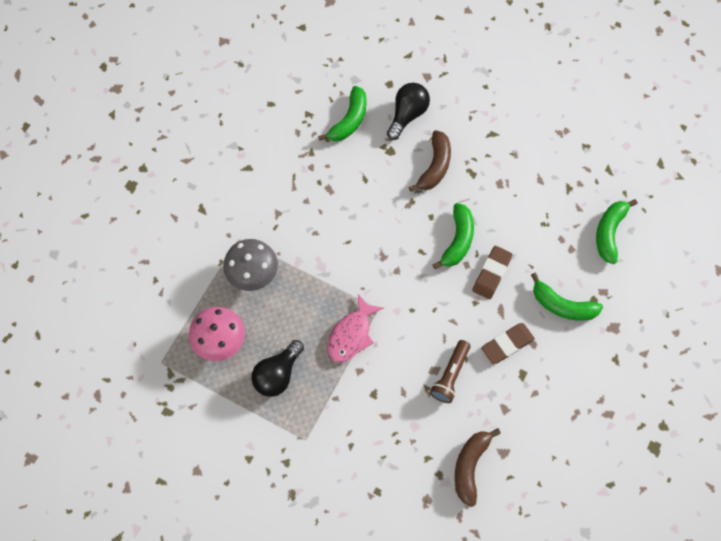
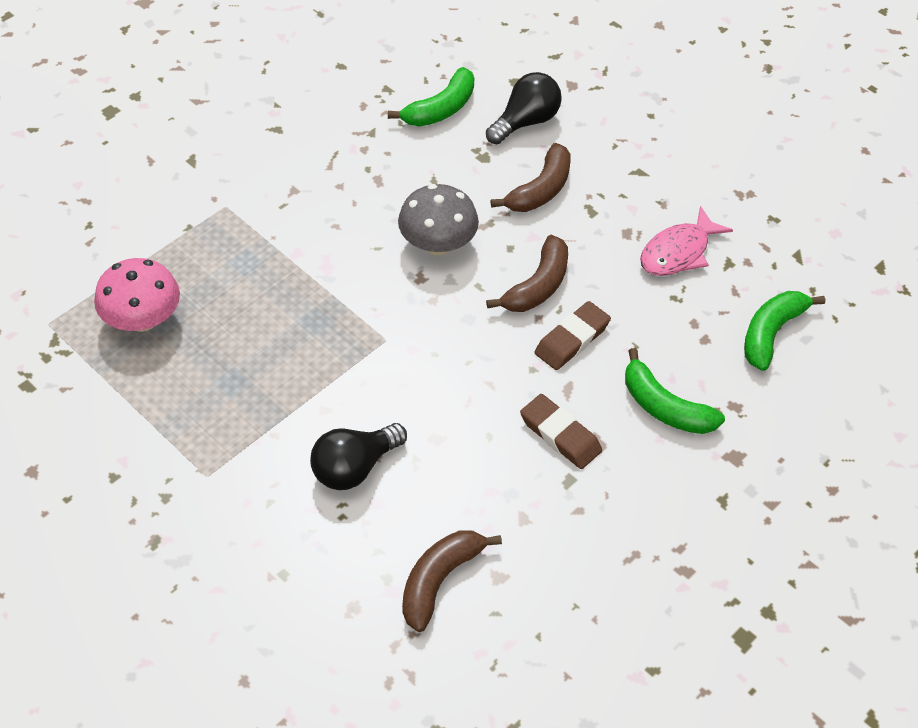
camera: 15 degrees right, 15 degrees down
grey mushroom [223,239,278,291] -> grey mushroom moved to [398,184,479,255]
black light bulb [251,340,304,397] -> black light bulb moved to [310,423,407,490]
pink fish [327,294,383,363] -> pink fish moved to [640,206,733,276]
brown flashlight [430,340,470,403] -> none
green banana [433,203,474,269] -> brown banana [486,235,568,312]
brown eraser [481,323,535,364] -> brown eraser turned 60 degrees clockwise [520,394,602,469]

